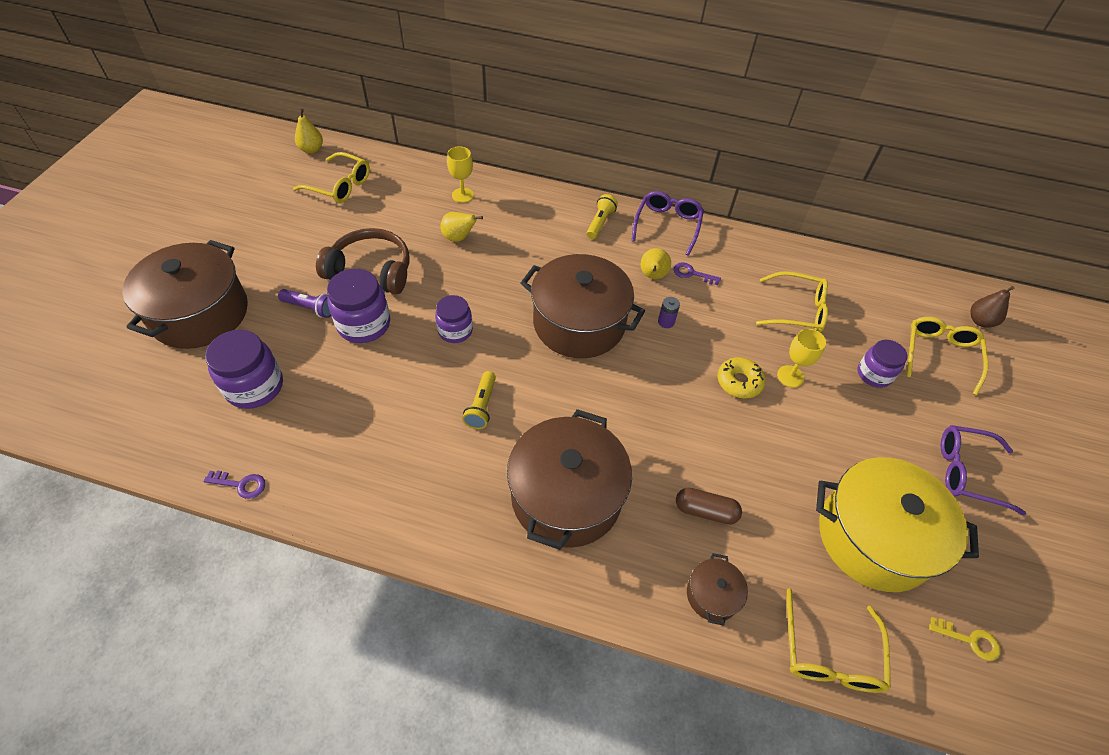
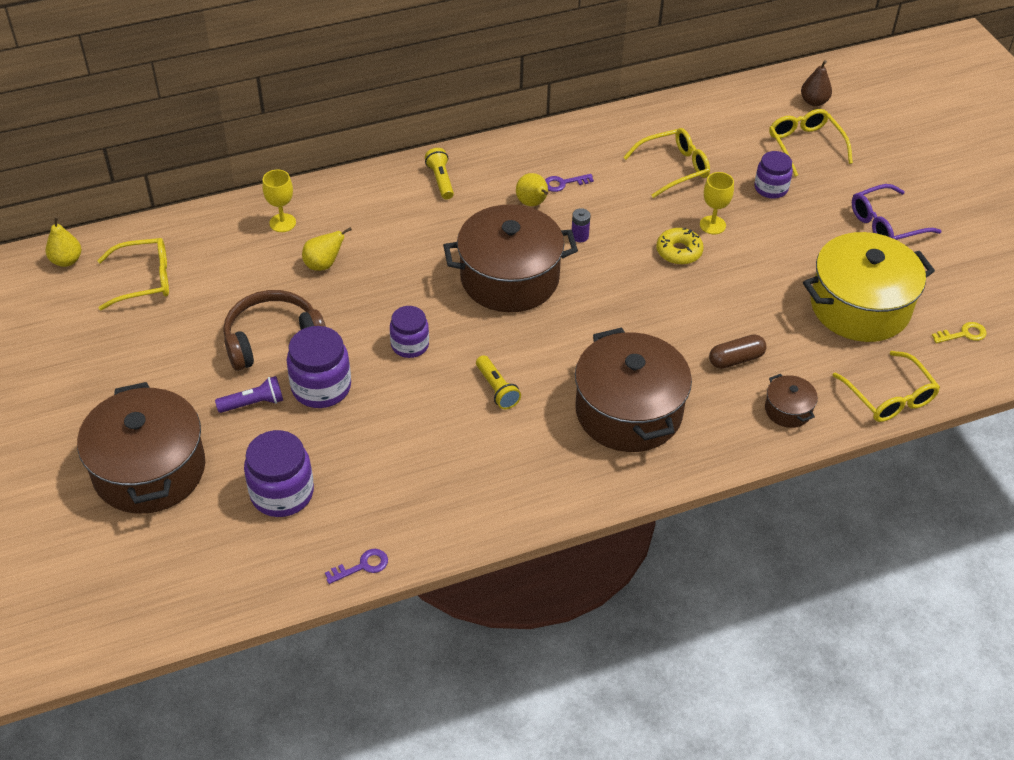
camera: 35 degrees left, 5 degrees down
purple glasses [631,191,704,256] -> none

